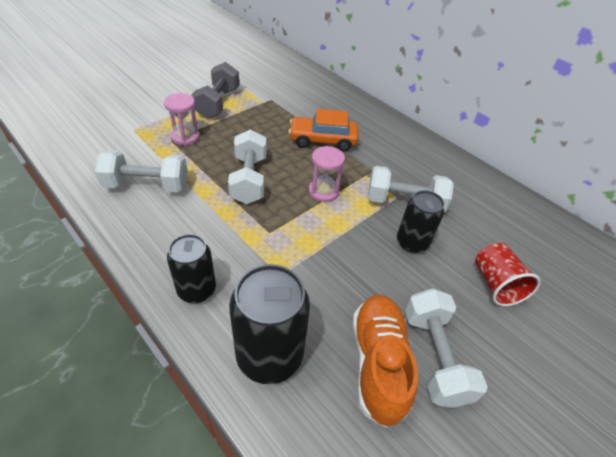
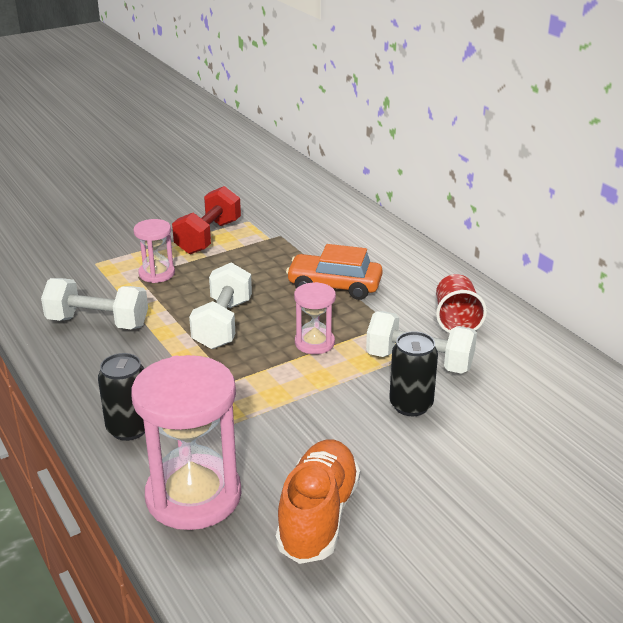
camera: 15 degrees right, 15 degrees down
grey dumbbell [192,62,239,119] -> red dumbbell [172,186,241,254]
black can [229,264,310,384] -> pink hourglass [131,355,241,530]
white dumbbell [405,288,488,408] -> none
red cup [475,243,541,306] -> red cup moved to [436,274,487,333]

